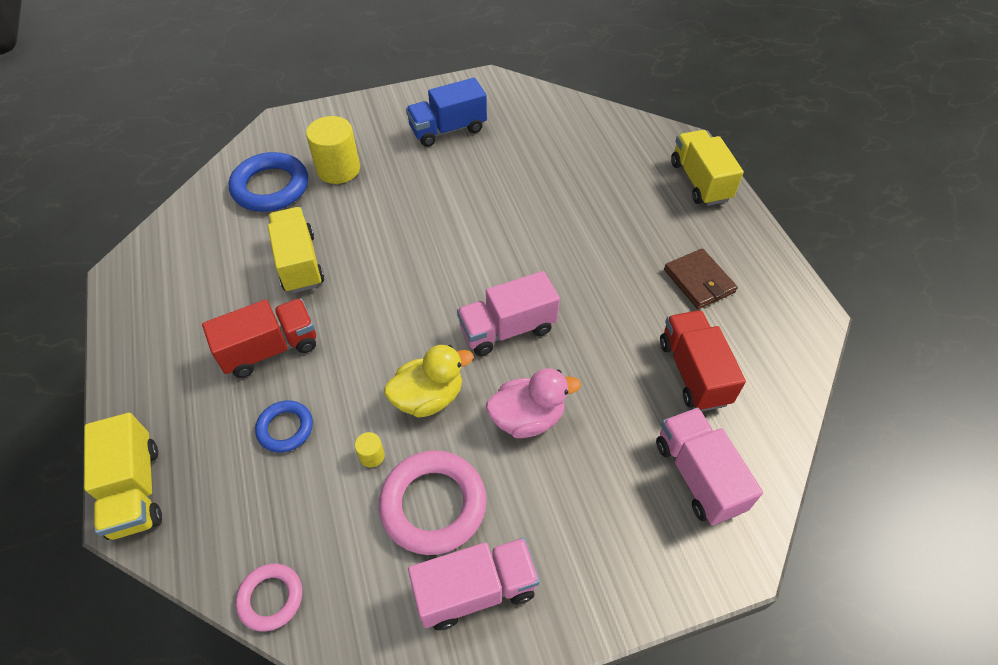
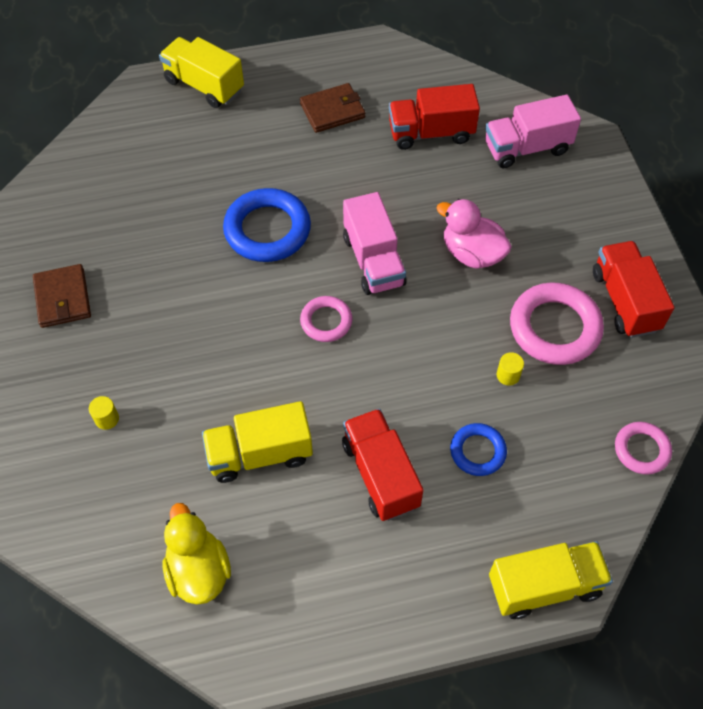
camera: 85 degrees left, 5 degrees up
blue ring [229,152,308,212] -> blue ring moved to [223,188,311,262]
yellow cylinder [306,116,360,184] -> yellow cylinder [89,396,119,430], size x0.44
yellow duck [384,345,473,418] -> yellow duck moved to [163,503,231,605]
blue truck [406,78,487,147] -> brown wallet [33,264,91,328]
pink truck [408,538,540,630] -> red truck [593,241,674,338]
pink duck [486,368,581,438] -> pink duck turned 45 degrees counterclockwise [437,199,512,269]
yellow truck [671,130,744,206] -> yellow truck turned 45 degrees clockwise [159,37,244,108]
none -> pink ring [300,296,353,342]

